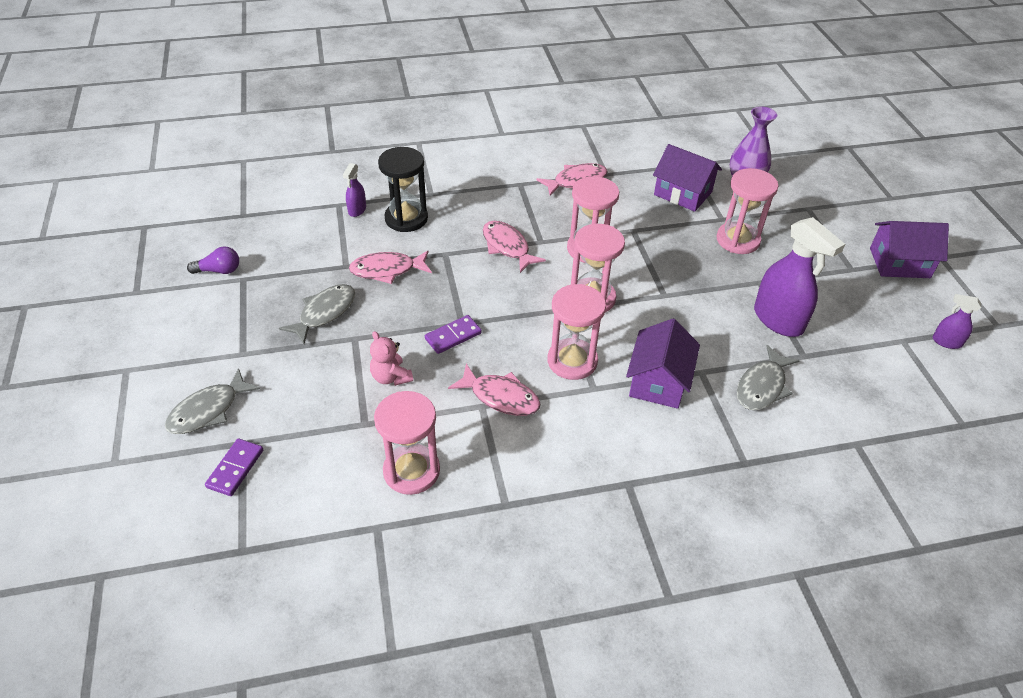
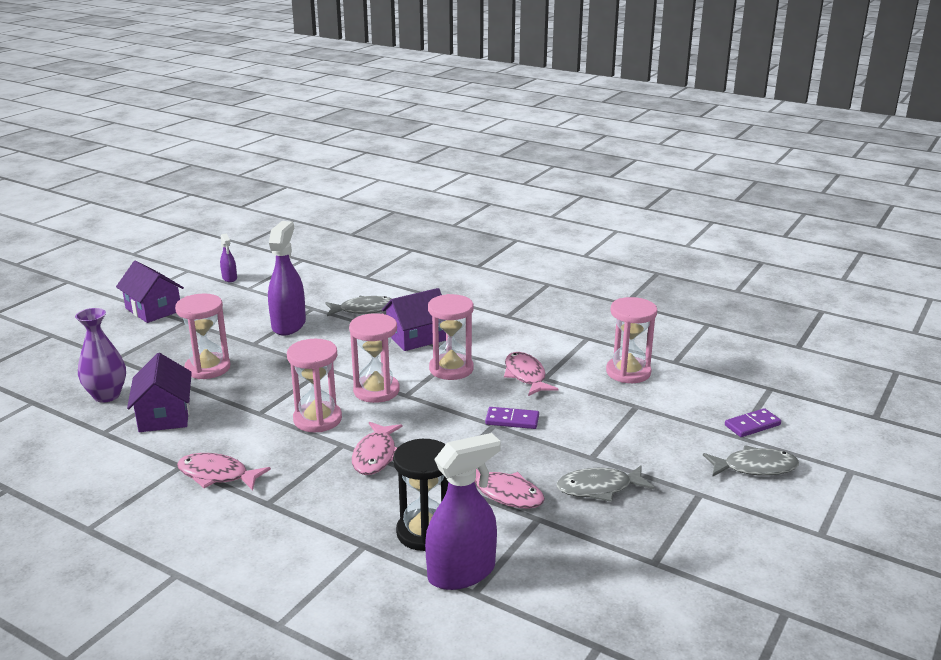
camera: 135 degrees left, 20 degrees down
purple light bulb [187,246,239,274] -> none
purple spray bottle [343,163,366,217] -> purple spray bottle [425,433,501,590], size x2.03
pink teddy bear [370,331,413,386] -> none

